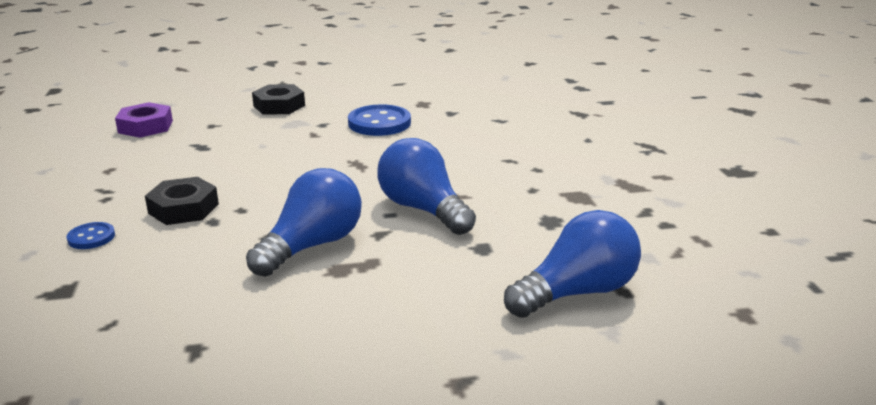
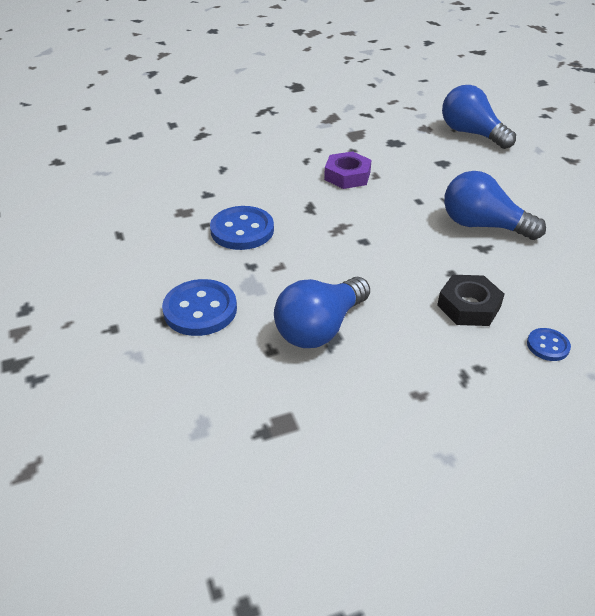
camera: 100 degrees left, 15 degrees up
purple nut [115,102,173,138] -> purple nut moved to [324,151,372,189]
black nut [252,84,305,115] -> blue button [162,279,237,336]
blue light bulb [377,138,476,235] -> blue light bulb moved to [274,277,370,348]

